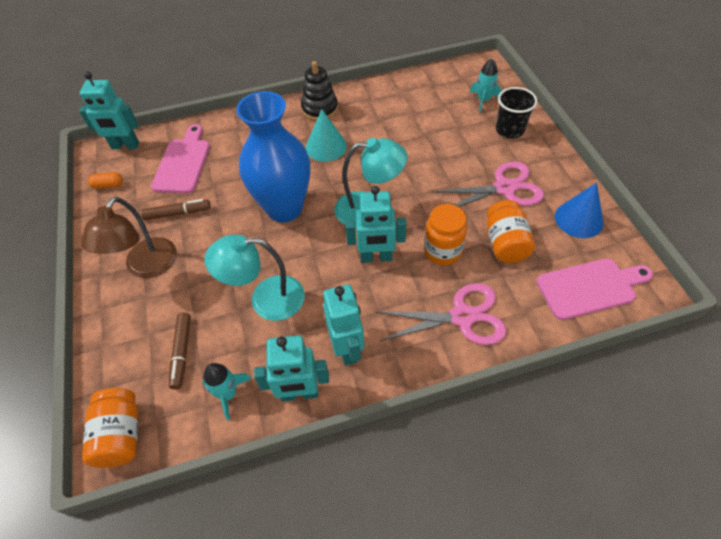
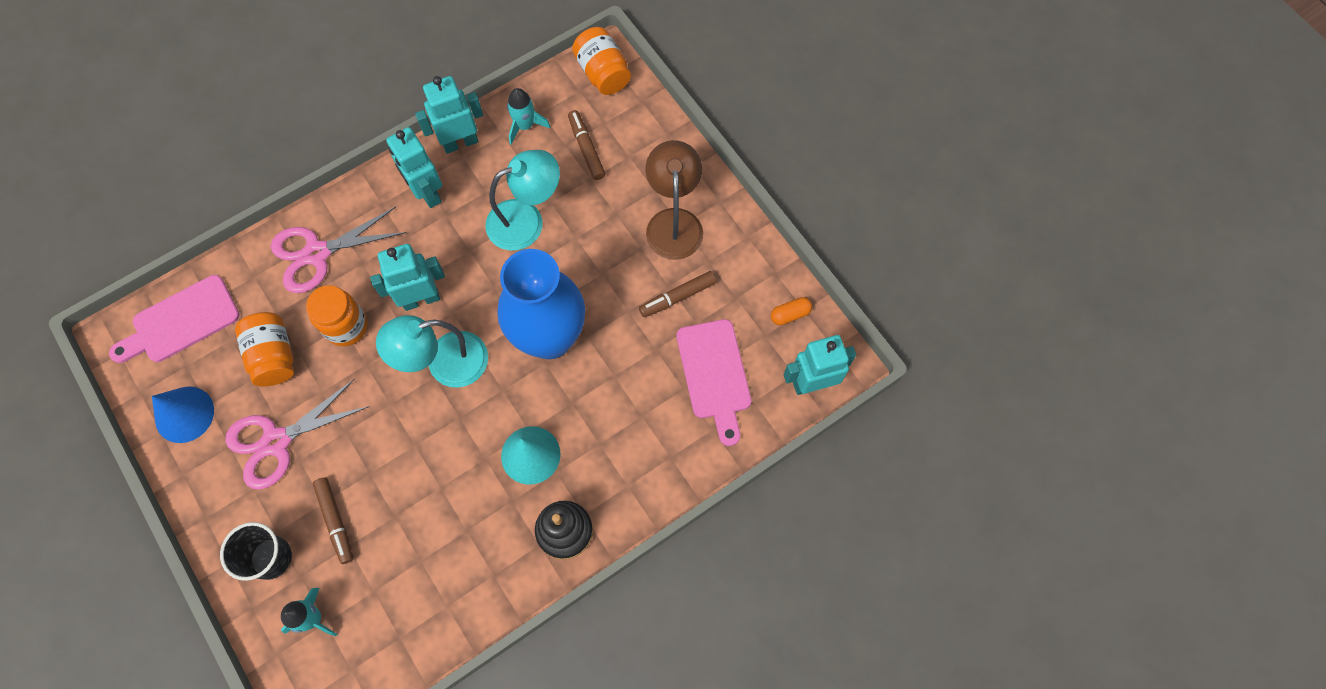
camera: 160 degrees right, 15 degrees up
none -> brown marker [313,478,353,564]

